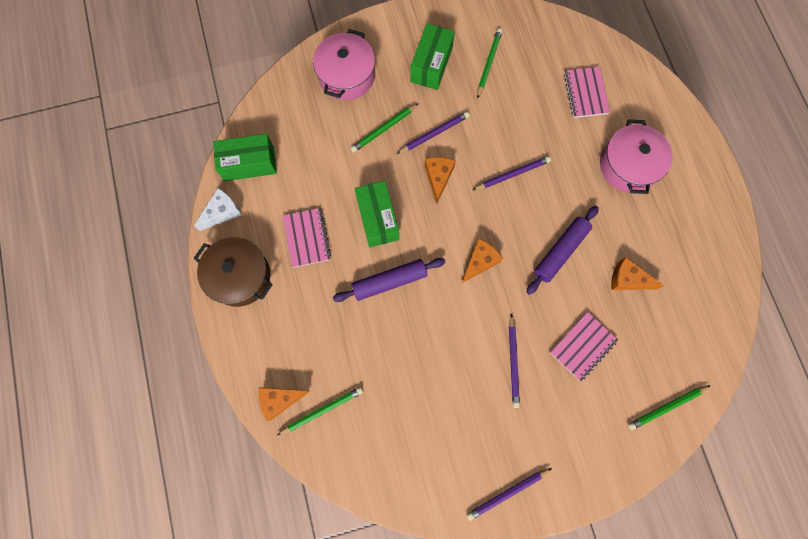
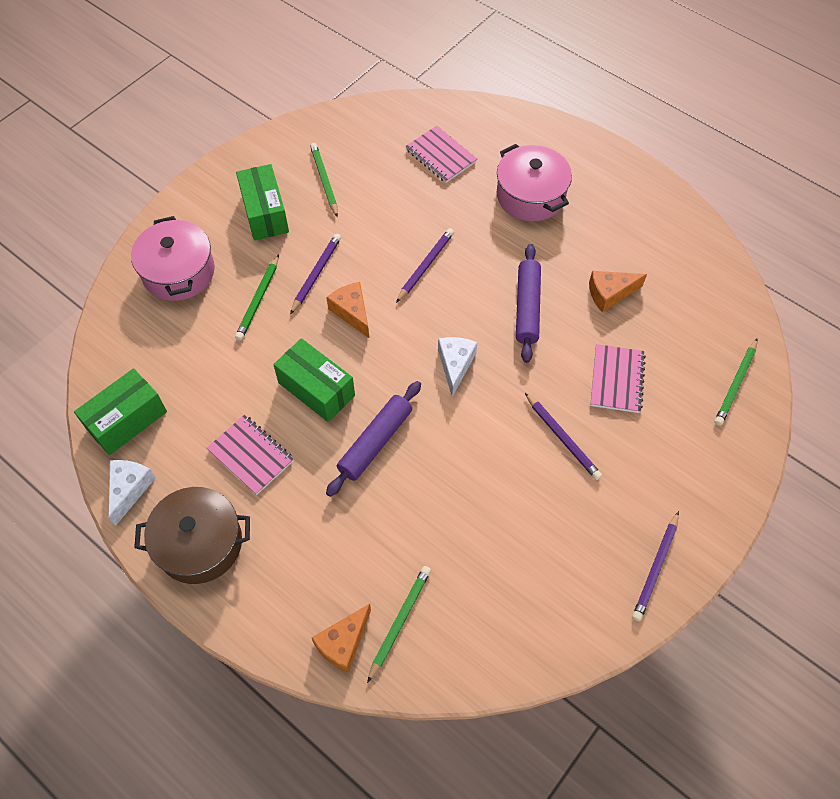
camera: 35 degrees left, 15 degrees down
orange cheese [462,238,503,283] -> white cheese [438,337,478,397]

